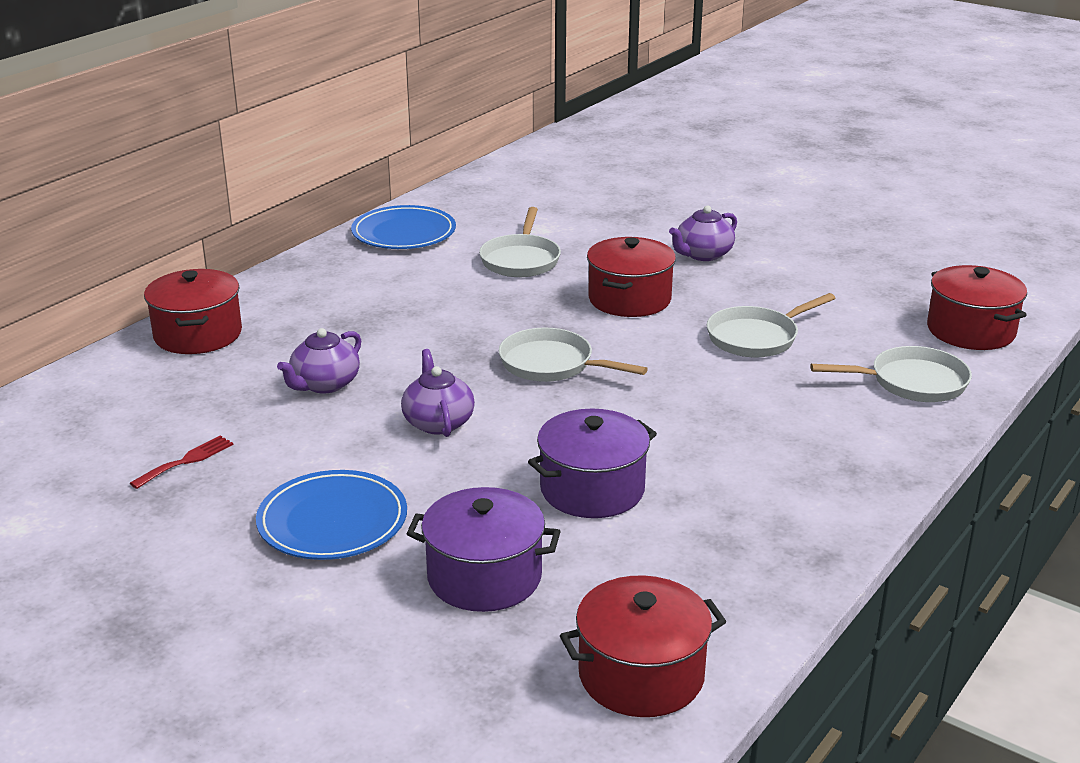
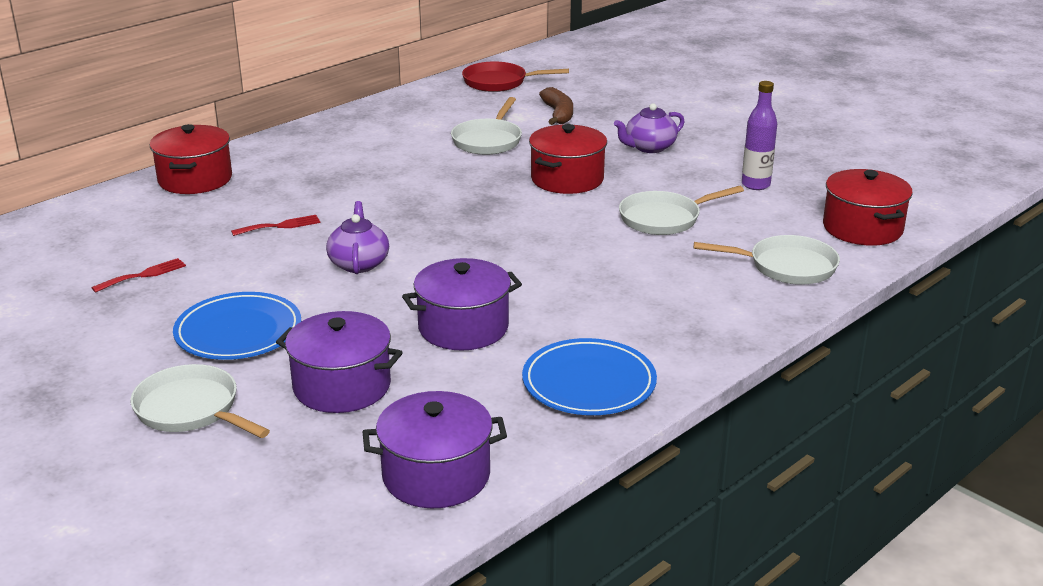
camera: 10 degrees right, 0 degrees up
purple teapot [277,328,361,394] -> red fork [231,215,320,236]
blue plate [351,205,456,249] -> blue plate moved to [522,338,657,415]
white pan [499,328,648,382] -> white pan moved to [130,364,270,438]
red pot [560,575,726,717] -> purple pot [363,391,507,508]
none -> red pan [462,62,569,92]
none -> brown banana [539,87,573,125]
none -> purple bottle [742,81,777,190]

